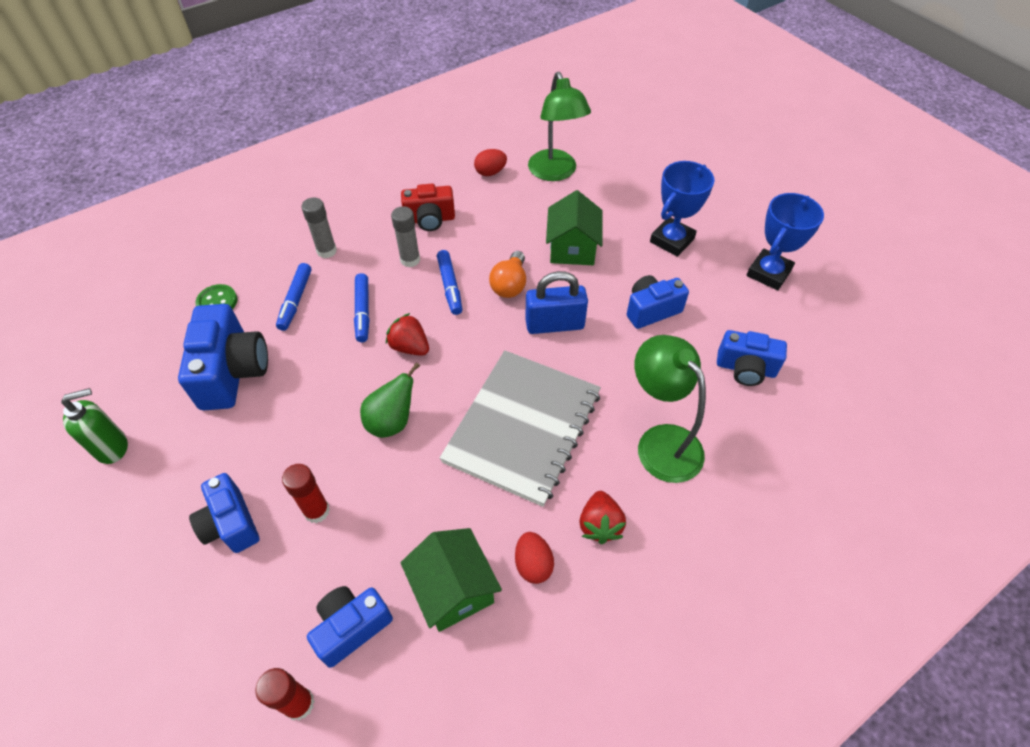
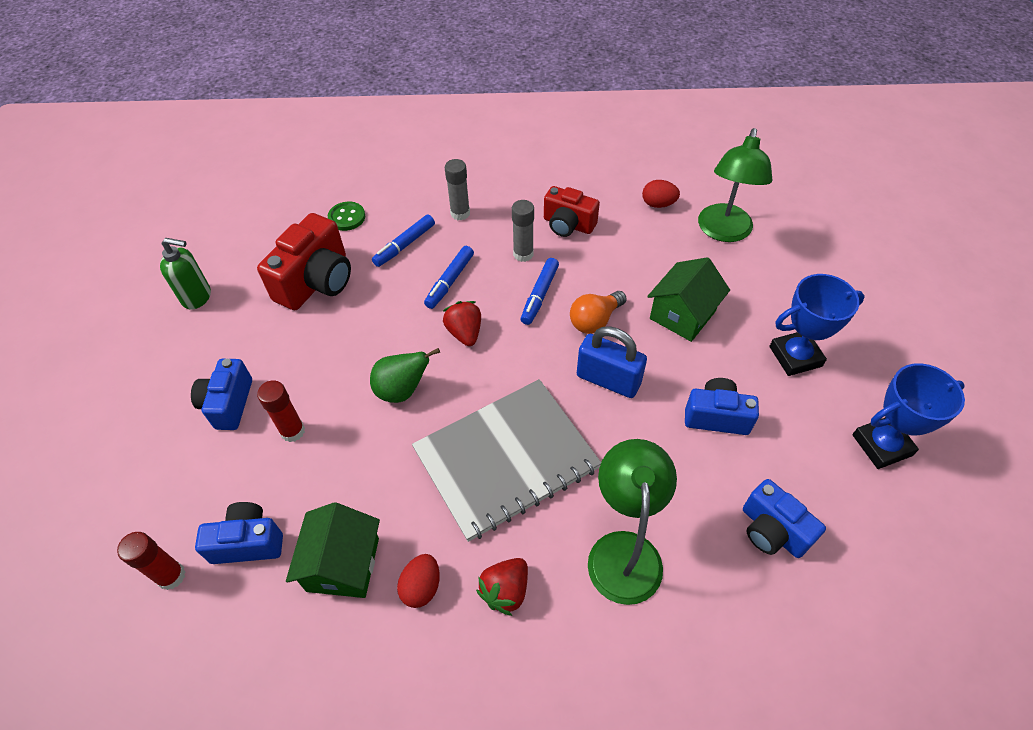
camera: 35 degrees right, 0 degrees up
blue camera [178,304,268,410] -> red camera [257,213,351,310]

